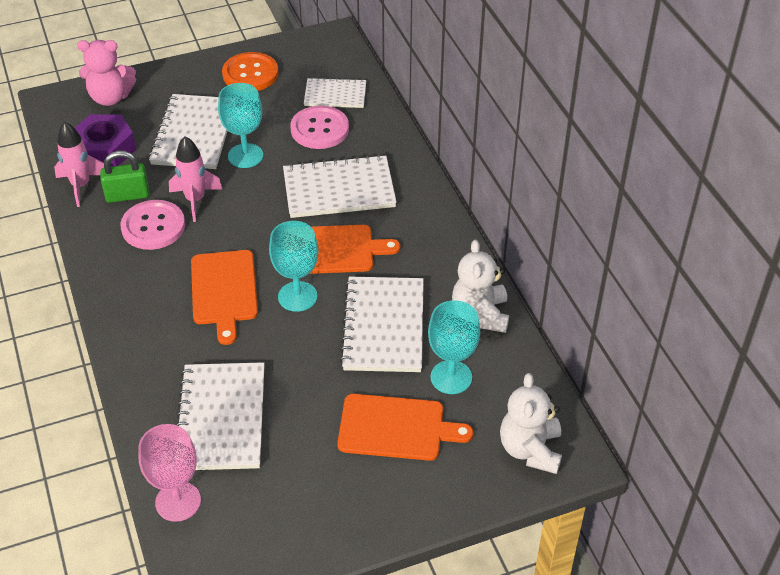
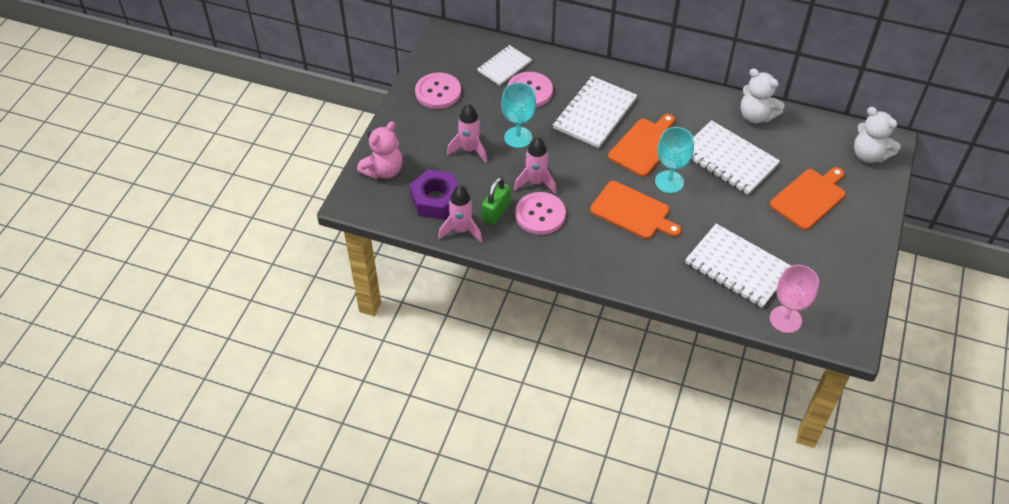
camera: 50 degrees left, 5 degrees up
white notebook [149,94,228,169] -> pink rocket [447,104,487,163]
orange button [222,52,278,91] -> pink button [415,73,461,109]
turquoise goblet [428,300,480,394] -> none

